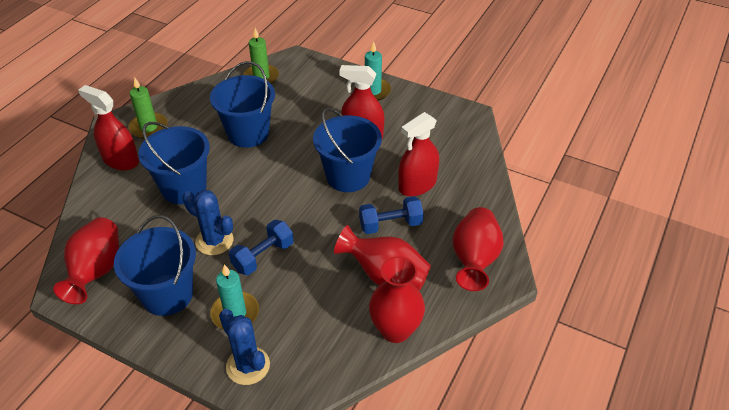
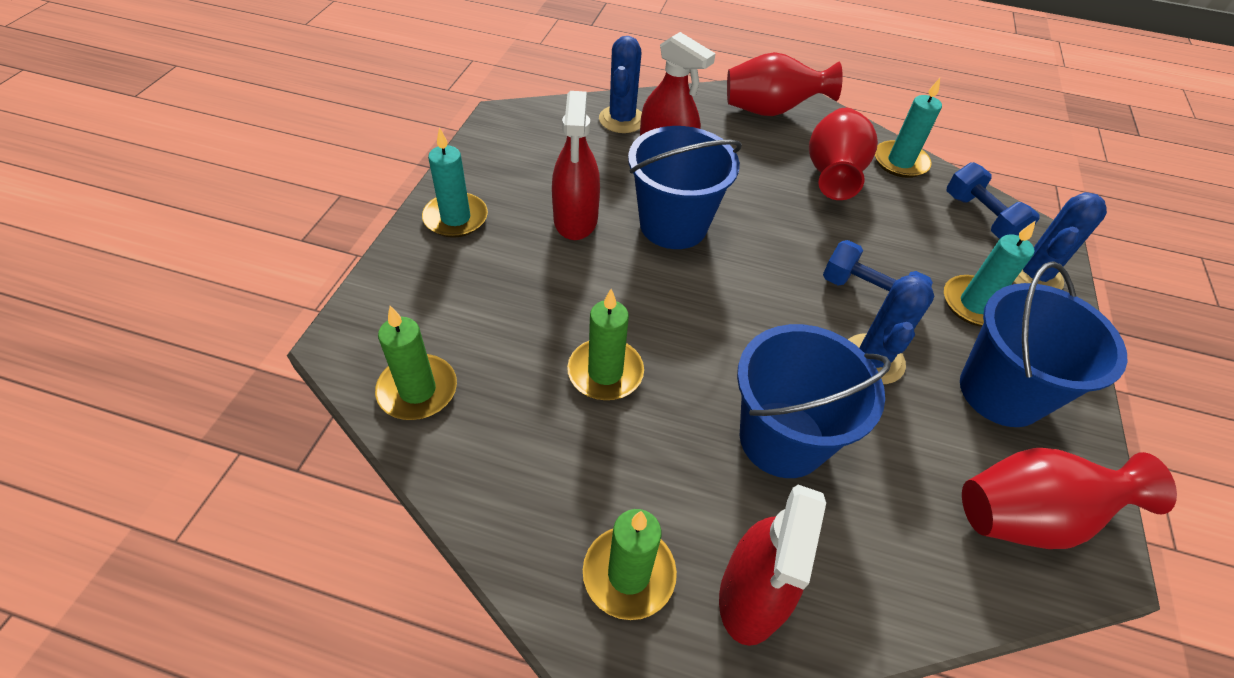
camera: 105 degrees left, 5 degrees up
blue bucket [210,61,275,148] -> green candle [567,289,644,400]
blue dumbbell [359,196,424,234] -> blue dumbbell moved to [947,162,1040,239]
red vase [369,256,425,343] -> turquoise candle [875,78,942,178]
none -> blue cactus [599,36,642,133]

